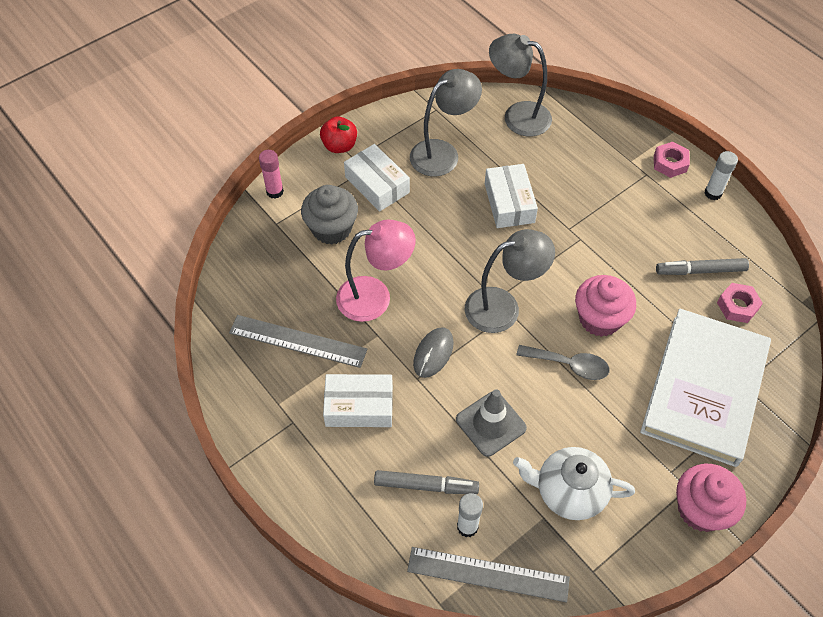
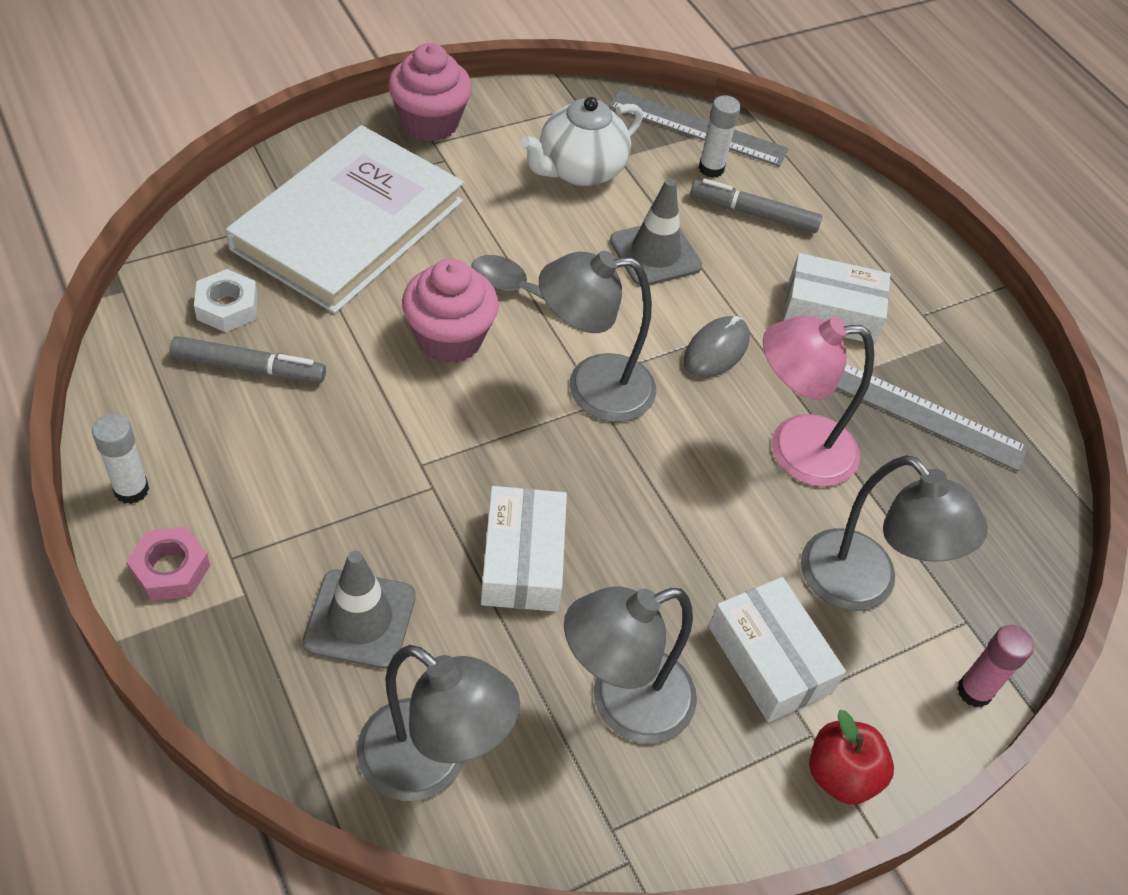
camera: 175 degrees left, 5 degrees down
grey cupcake [301,185,358,245] -> grey lamp [801,455,988,611]
white teapot [513,447,635,520] -> white teapot turned 120 degrees clockwise [521,97,643,186]
pink nut [717,283,763,323] -> white nut [194,269,258,332]
none -> grey traffic cone [302,550,416,669]

